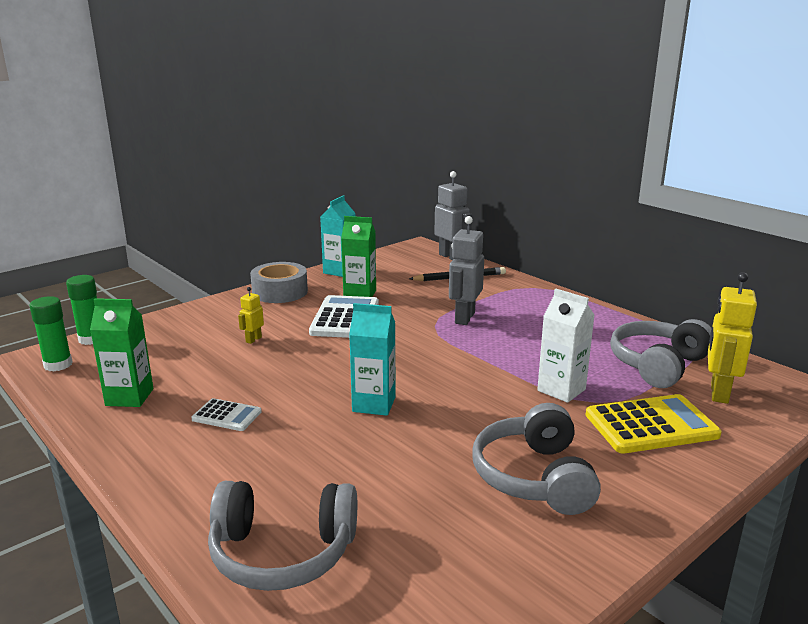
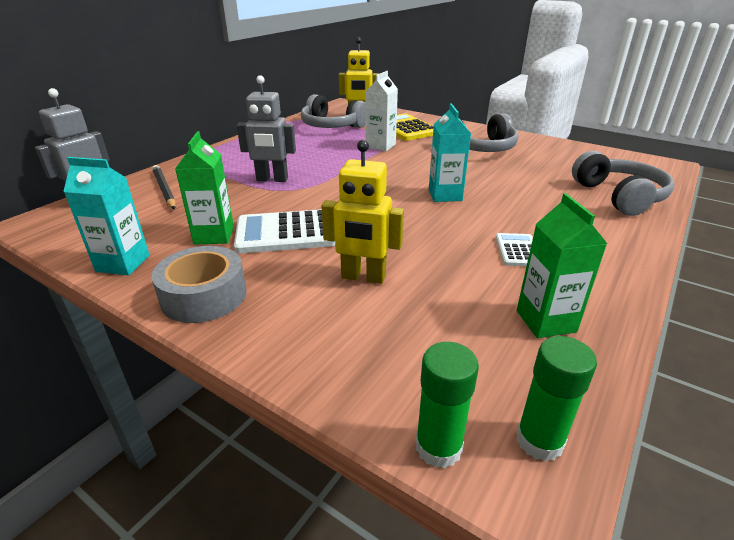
camera: 105 degrees left, 10 degrees up
yellow robot [238,287,264,344] -> yellow robot [322,140,404,284], size x1.97

